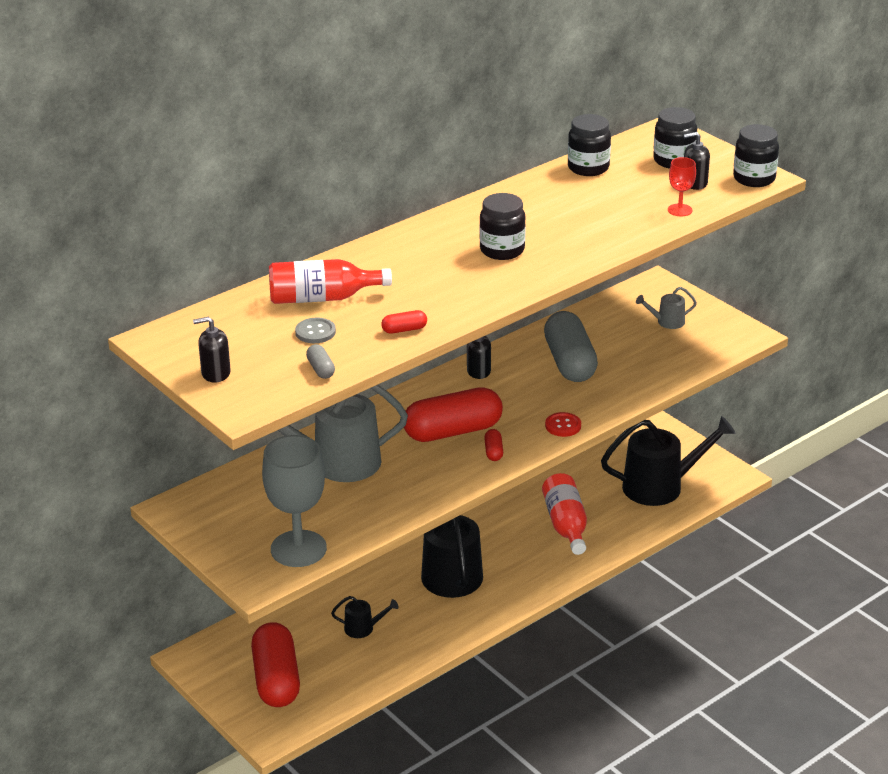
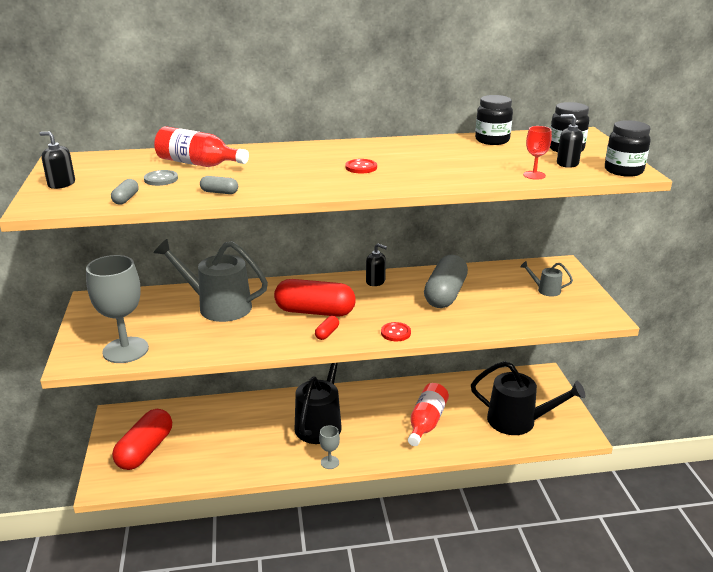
camera: 30 degrees right, 5 degrees down
black watering can [331,596,399,638] -> none
red capsule [381,310,427,334] -> grey capsule [200,176,238,194]
black jar [479,193,526,260] -> red button [345,159,377,174]
none -> grey goblet [319,425,340,469]

